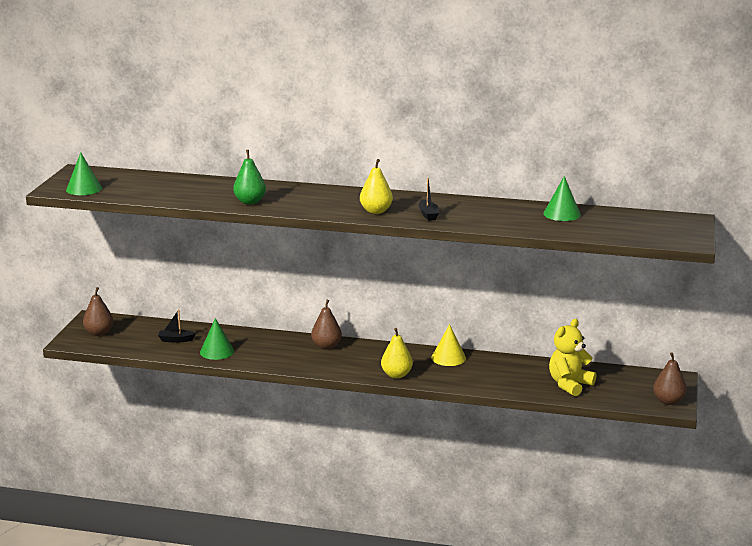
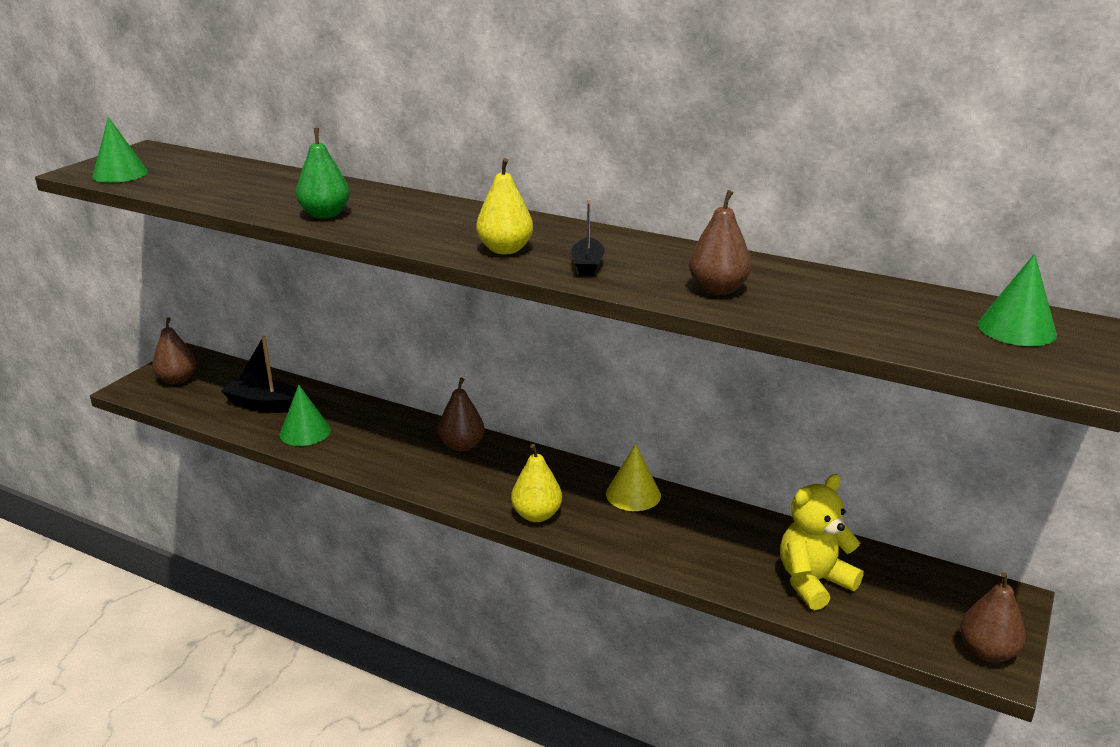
camera: 15 degrees right, 5 degrees up
black boat [158,309,196,343] -> black boat [221,336,297,413], size x1.62
green cone [543,176,581,221] -> green cone moved to [978,254,1057,346]
none -> brown pear [689,190,751,295]

